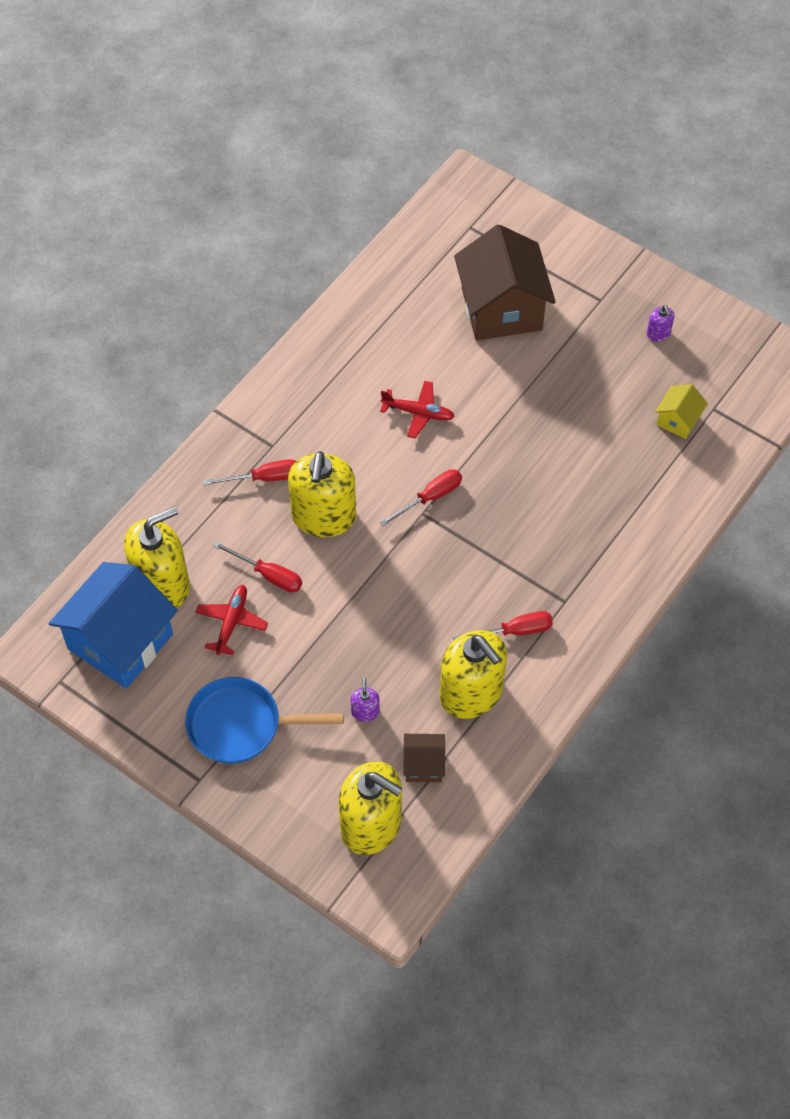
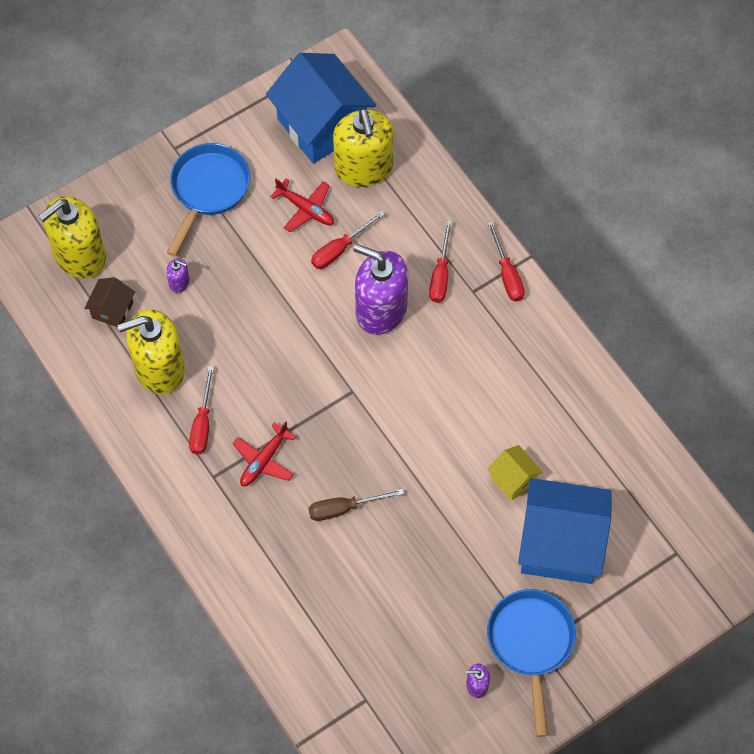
camera: 110 degrees right, 5 degrees up
yellow soap dispenser [288,451,356,537] -> purple soap dispenser [353,244,408,335]
red plane [380,381,455,438] -> red plane moved to [232,421,296,486]
red screwdriver [380,469,462,527] -> red screwdriver moved to [487,221,525,301]
brown house [454,224,556,341] -> blue house [518,478,612,584]
yellow house [655,384,708,439] -> yellow house moved to [487,445,543,500]
none -> brown screwdriver [308,489,404,521]
none -> blue pan [487,589,576,737]

